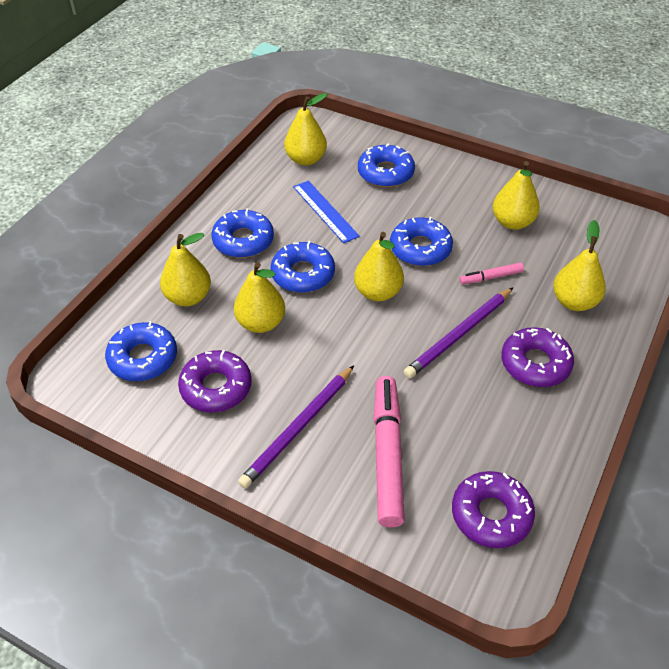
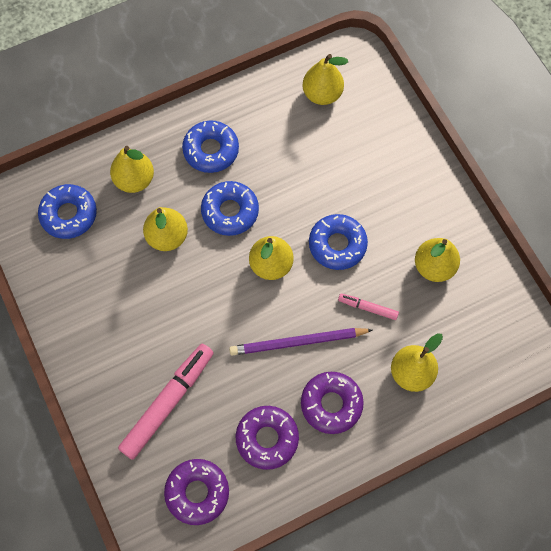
camera: 35 degrees right, 20 degrees up
purple donut [178,350,252,412] -> purple donut moved to [235,406,299,470]
purple pencil [238,365,354,489] -> none
blue ruler [293,180,360,243] -> none
blue donut [358,143,415,187] -> none

